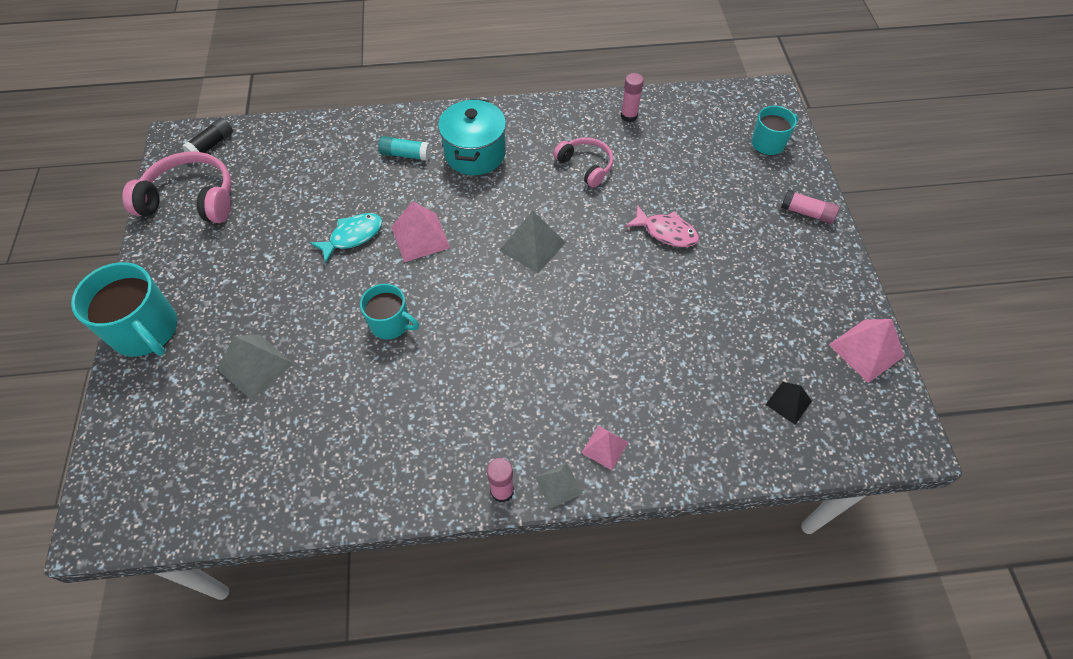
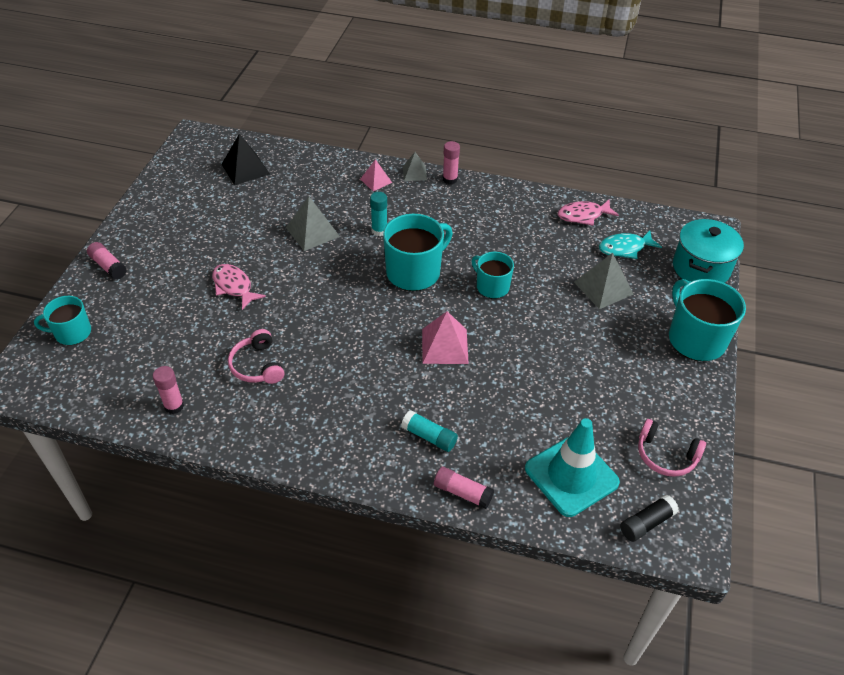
camera: 160 degrees left, 10 degrees down
pink headphones [122,152,232,223] -> pink headphones [638,419,706,477], size x0.62
turquoise fish [310,213,383,264] -> turquoise fish moved to [599,231,662,259]
turquoise pot [438,99,506,175] -> turquoise pot moved to [673,219,744,283]
grey pyramid [499,210,566,274] -> grey pyramid moved to [286,196,340,251]
black pyramid [766,382,812,424] -> black pyramid [222,133,270,185], size x1.62
pink pyramid [829,319,904,383] -> none
none -> turquoise glue stick [370,192,387,236]
none -> turquoise mug [383,214,453,291]
none -> pink glue stick [434,467,494,509]
none -> turquoise traffic cone [525,418,620,517]
none -> pink fish [558,199,619,226]

